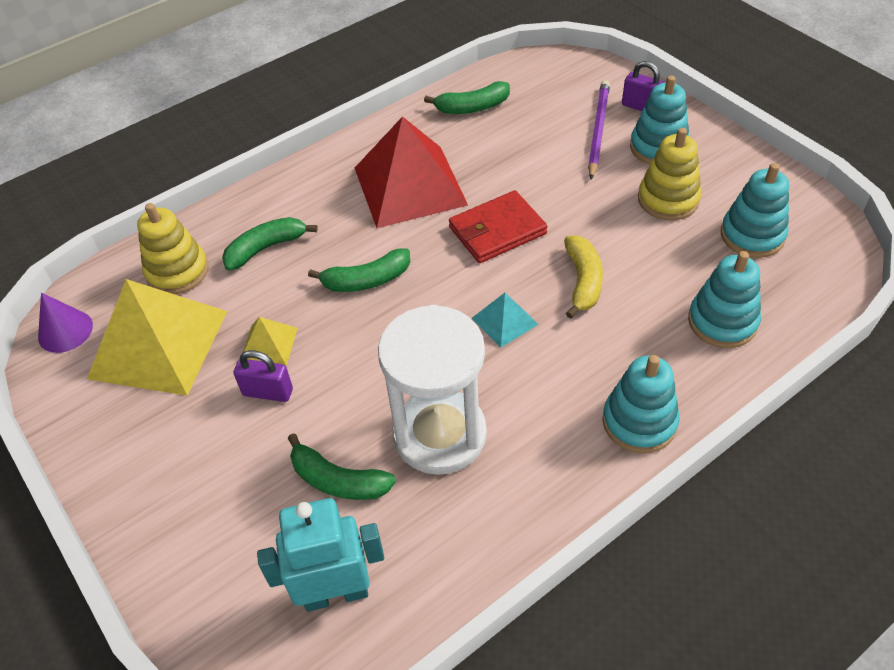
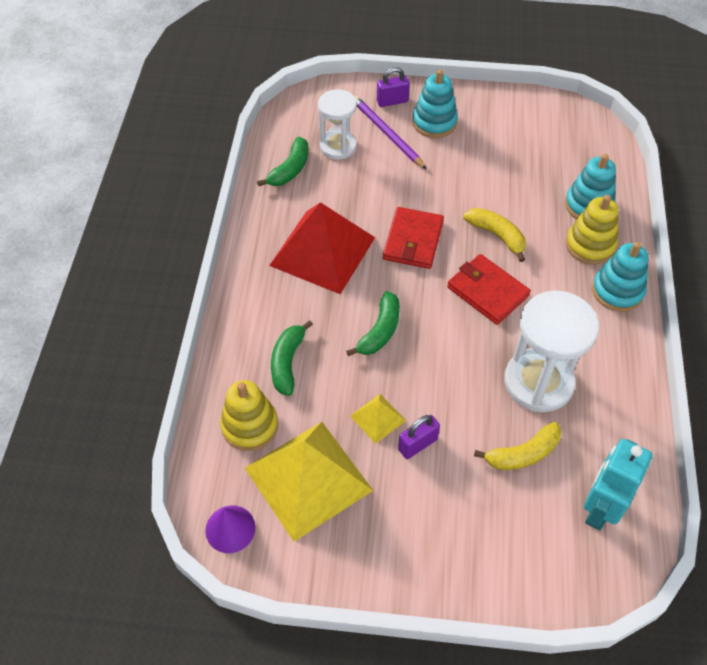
camera: 50 degrees left, 5 degrees up
green banana [288,433,396,500] -> yellow banana [474,422,561,470]
turquoise pyramid [472,293,538,348] -> red wallet [447,254,531,325]
yellow stacking toy [638,128,701,221] -> yellow stacking toy moved to [566,195,618,264]
turquoise stacking toy [721,163,789,258] -> none
none -> white hourglass [318,89,357,160]

